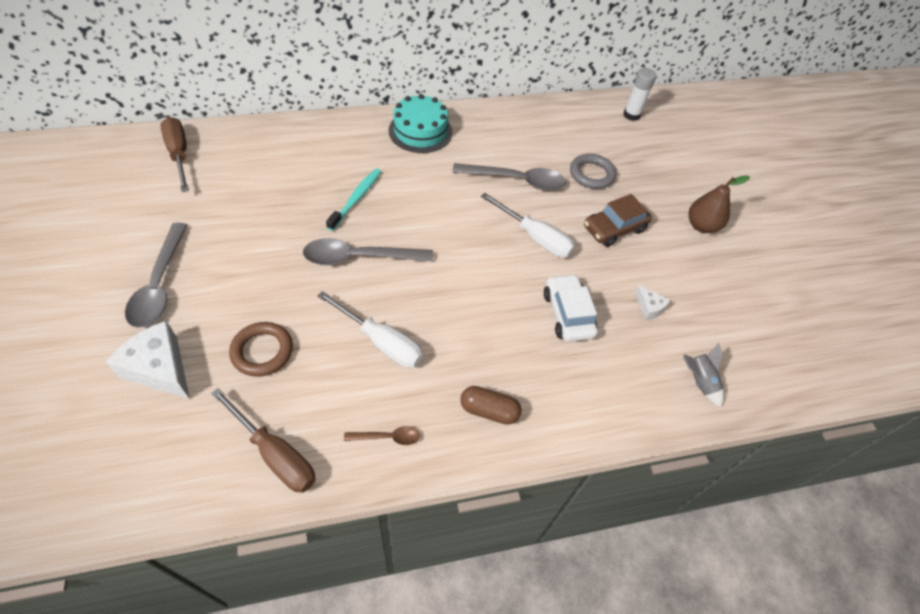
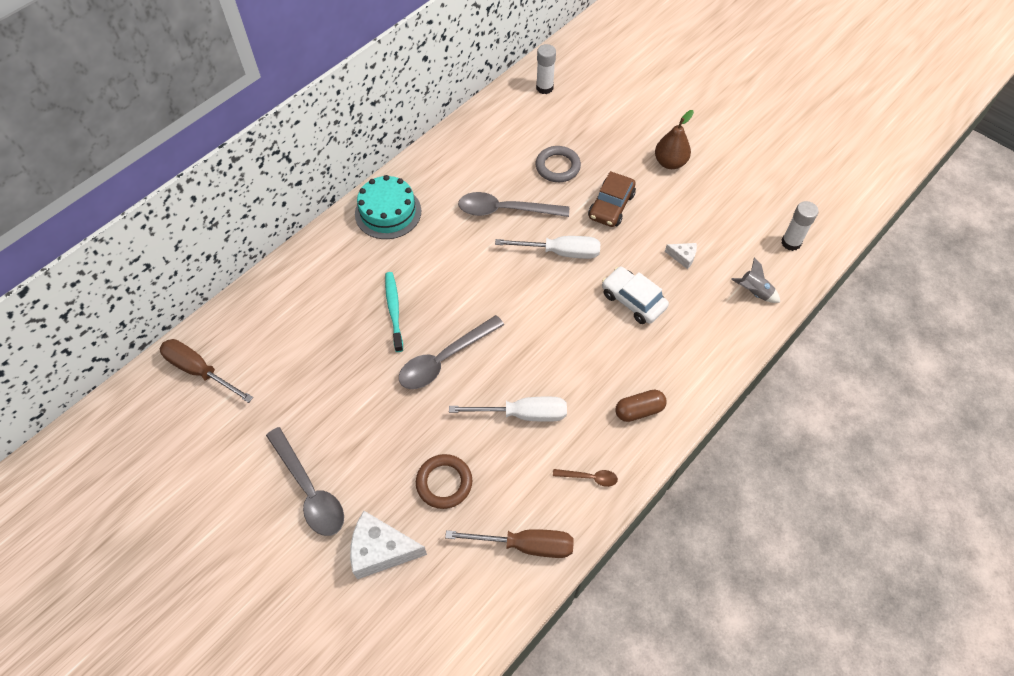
camera: 30 degrees left, 5 degrees up
brown spoon [344,426,420,445] -> brown spoon turned 45 degrees clockwise [553,469,618,487]
grey spoon [452,163,566,191] -> grey spoon turned 150 degrees counterclockwise [458,192,569,217]
none -> white glue stick [781,201,819,251]

